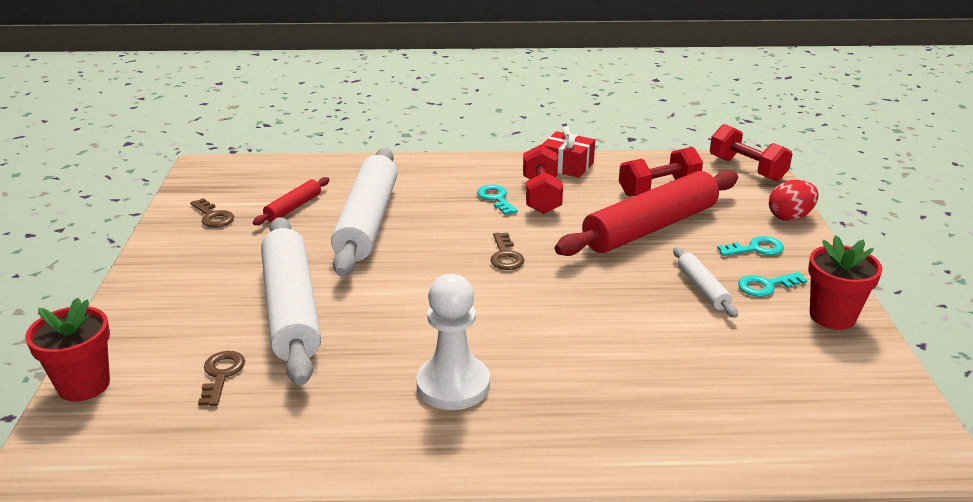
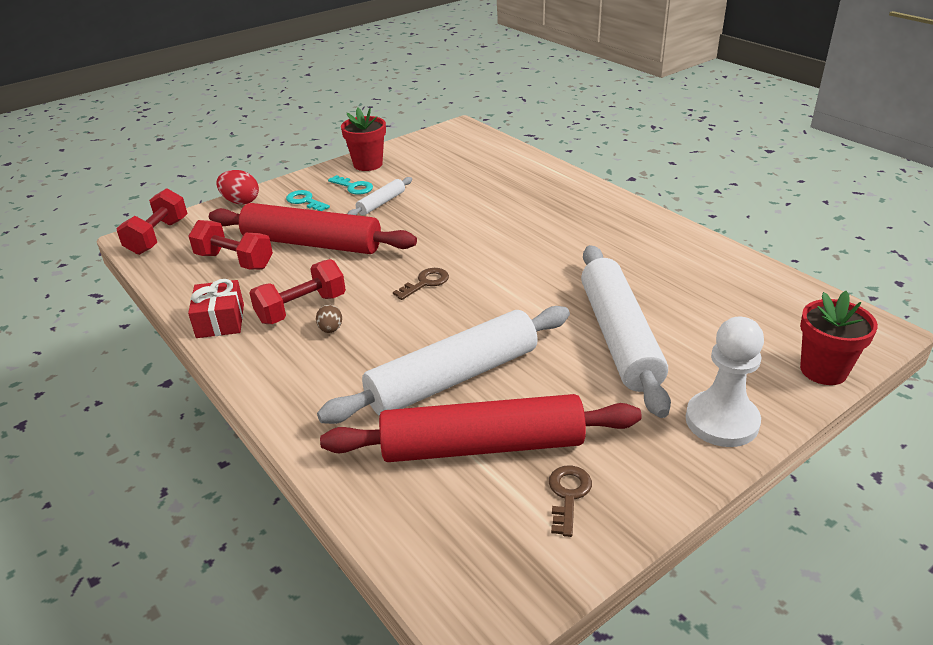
camera: 125 degrees left, 5 degrees up
brown key [198,351,245,406] -> none
red rolling pin [253,177,329,225] -> red rolling pin [320,394,642,462], size x2.20
white rolling pin [261,217,321,385] -> white rolling pin turned 45 degrees counterclockwise [581,245,671,418]
white pawn [416,274,490,410] -> white pawn moved to [685,316,764,447]
turquoise key [477,185,518,215] -> brown egg [316,305,342,333]

